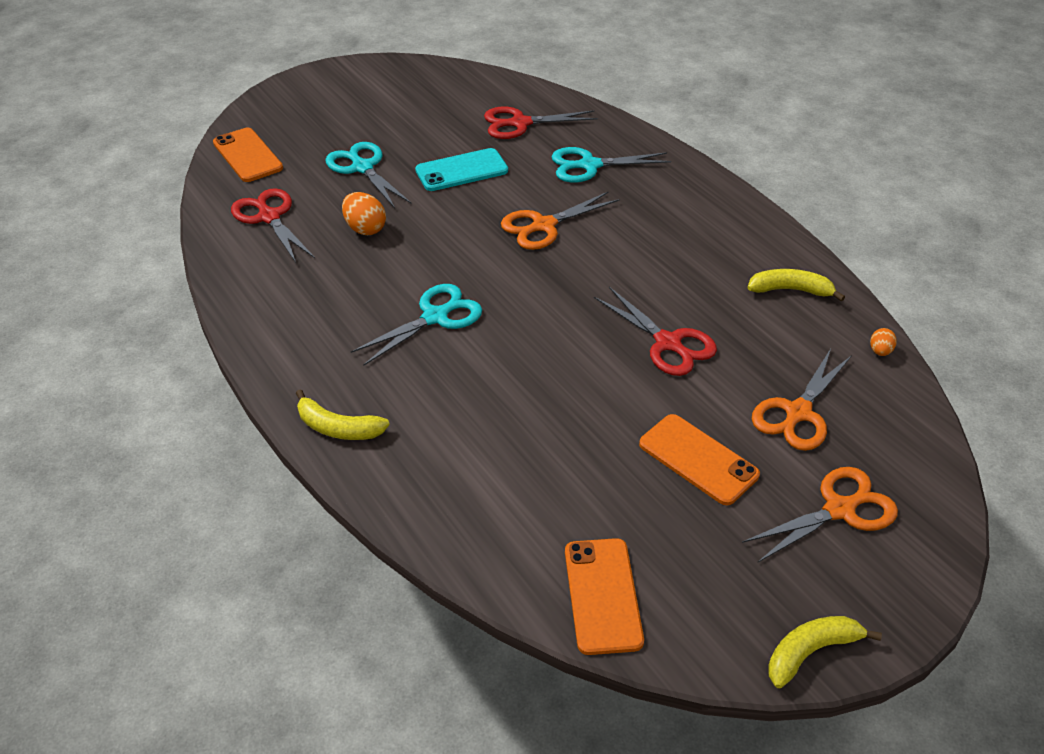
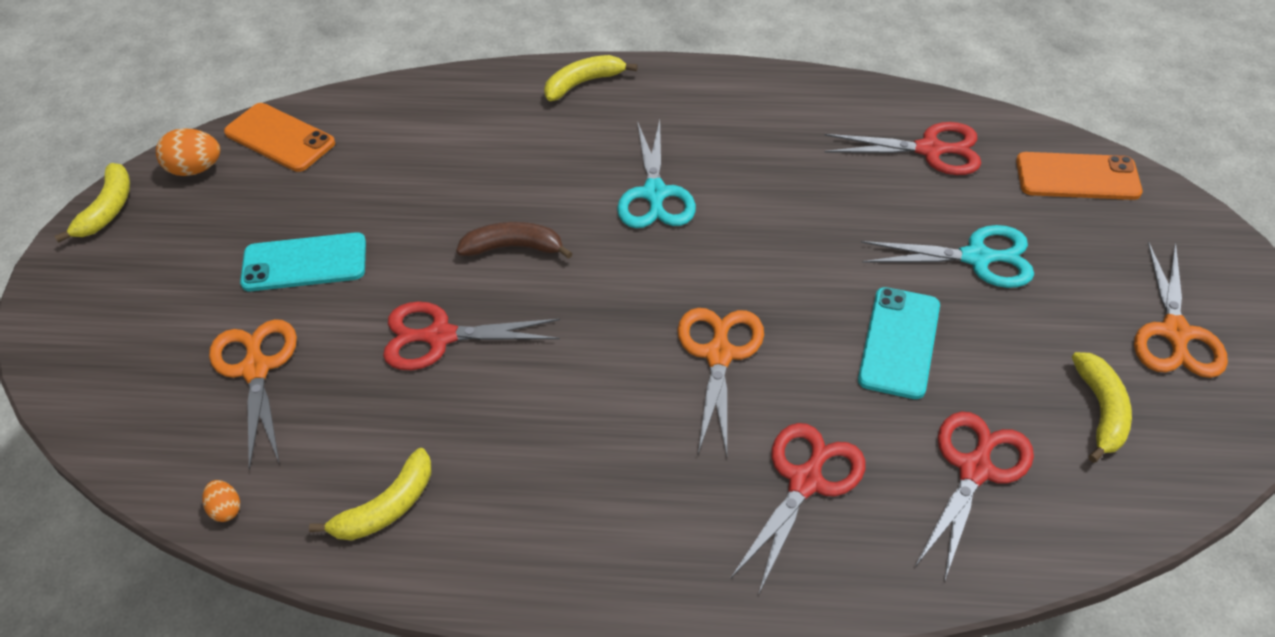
camera: 130 degrees right, 5 degrees up
orange egg [342,192,386,235] -> orange egg moved to [156,128,220,176]
turquoise scissors [551,147,671,183] -> red scissors [730,423,866,593]
orange phone [639,414,760,505] -> turquoise phone [240,232,366,291]
orange scissors [742,467,898,563] -> orange scissors moved to [1134,241,1228,378]
none -> brown banana [456,222,573,259]
none -> yellow banana [1072,352,1132,463]

